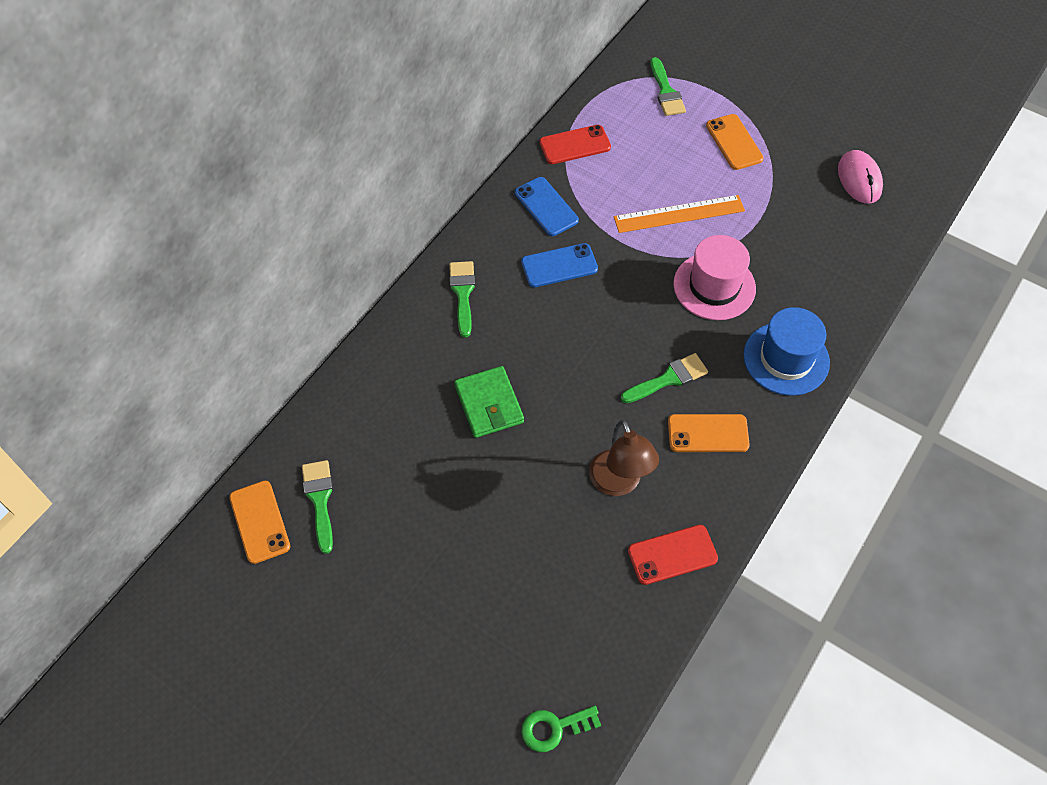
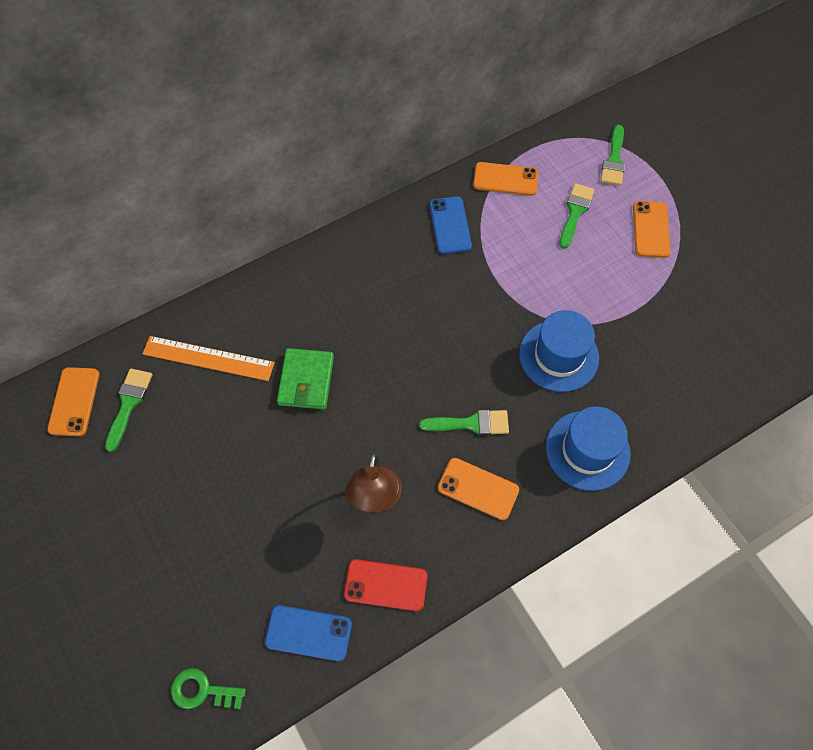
camera: 25 degrees right, 5 degrees up
green brush [449,261,475,337] -> green brush moved to [559,183,595,249]
blue phone [521,243,598,287] -> blue phone moved to [265,605,352,661]
red phone [539,125,611,164] -> orange phone [473,162,538,196]
orange ruler [614,195,745,233] -> orange ruler moved to [143,336,275,381]
pink hat [673,235,756,320] -> blue hat [519,310,599,392]
pink mouse [838,150,883,204] -> none

